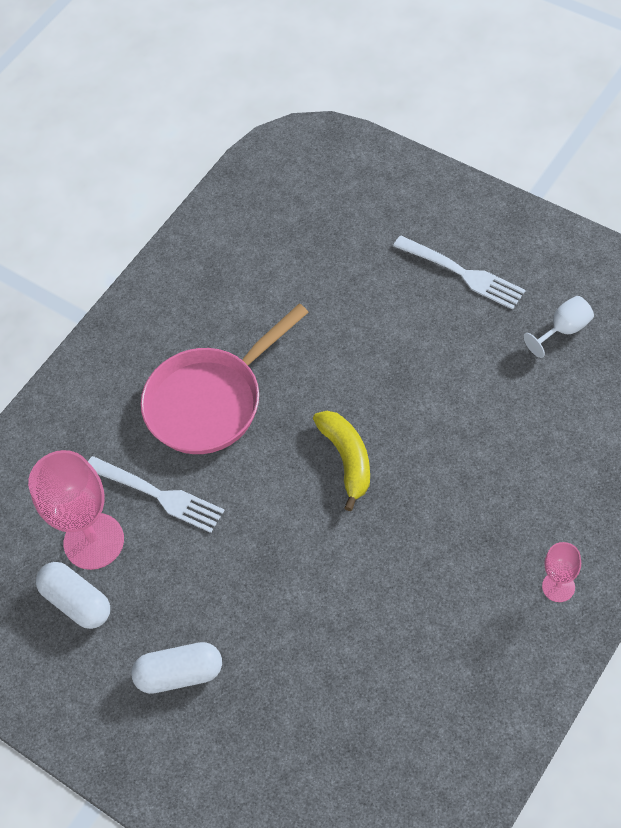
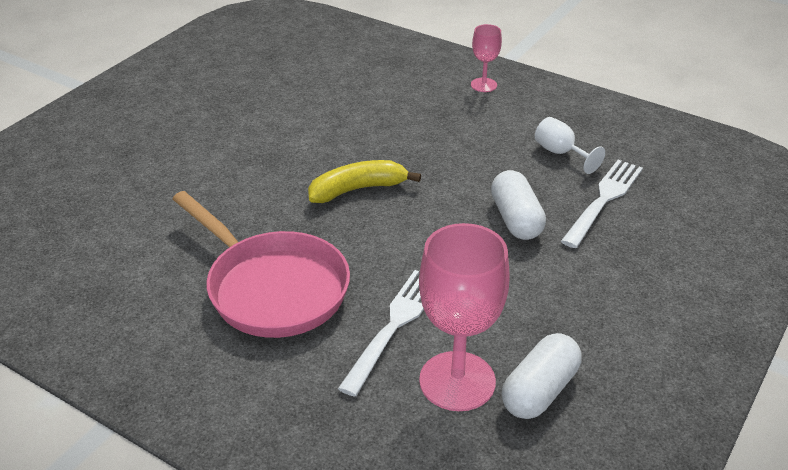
camera: 100 degrees left, 20 degrees down
white capsule [131,642,222,694] -> white capsule moved to [491,170,546,240]
white fork [393,235,525,310] -> white fork moved to [561,160,643,248]
white goblet [523,296,594,358] -> white goblet moved to [535,117,605,174]

